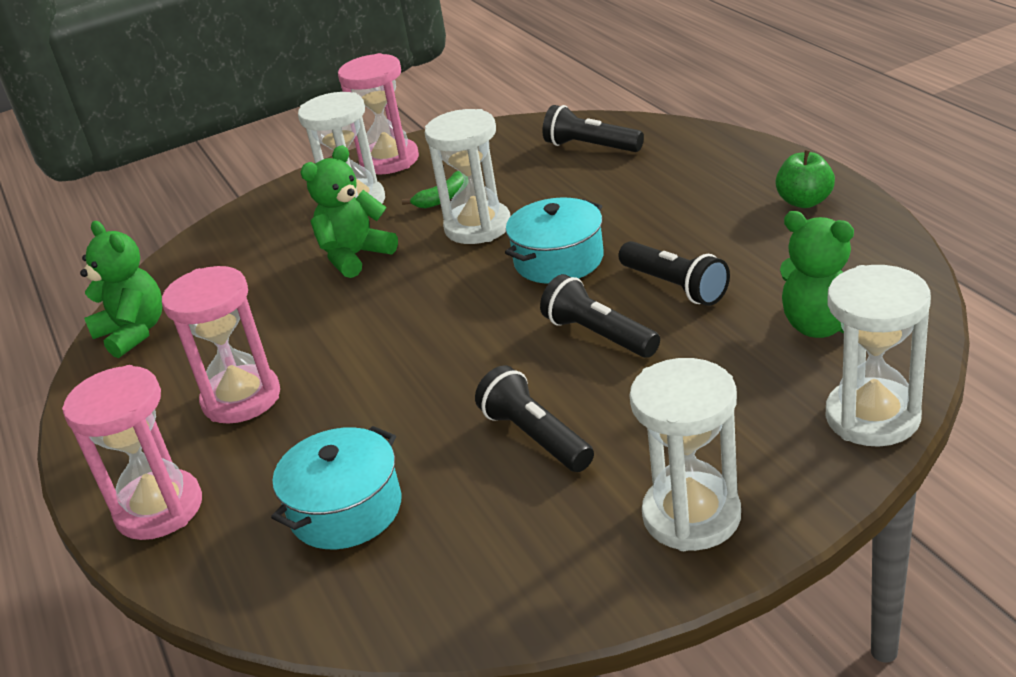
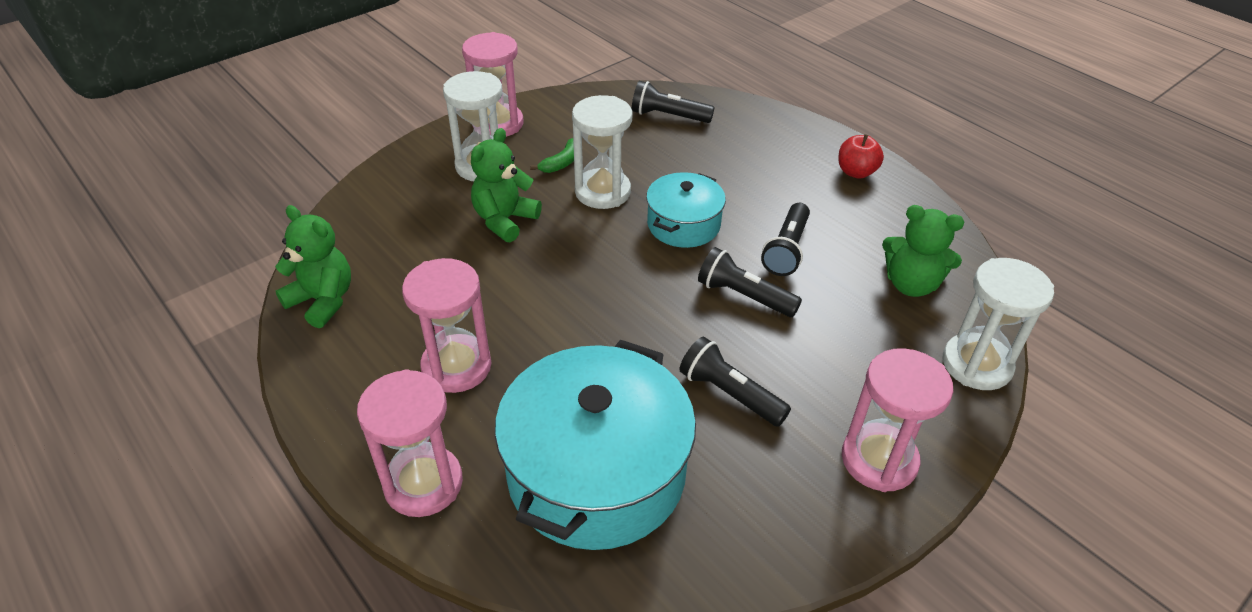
camera: 20 degrees left, 10 degrees up
turquoise pot [271,426,402,549] -> turquoise pot [495,340,696,550], size x1.84
black flashlight [618,241,730,306] -> black flashlight turned 75 degrees clockwise [761,203,810,276]
white hourglass [630,358,741,551] -> pink hourglass [842,348,953,492]
green apple [775,150,835,208] -> red apple [838,134,884,179]

